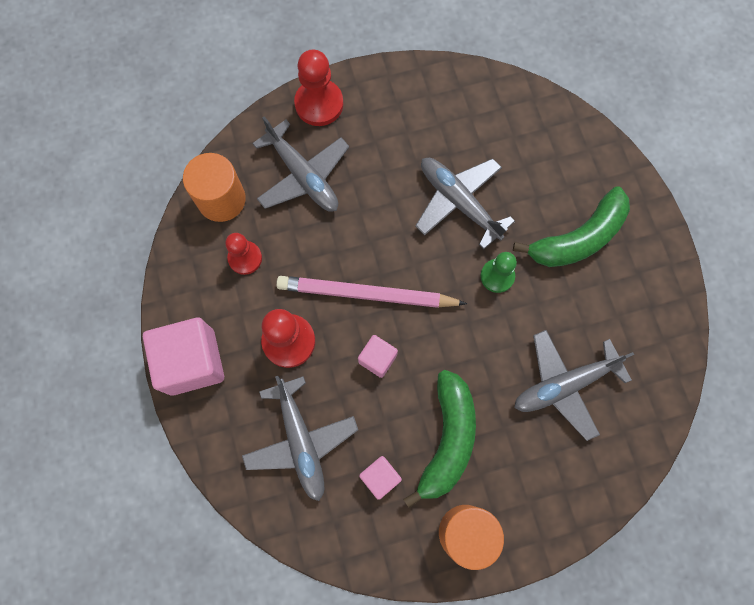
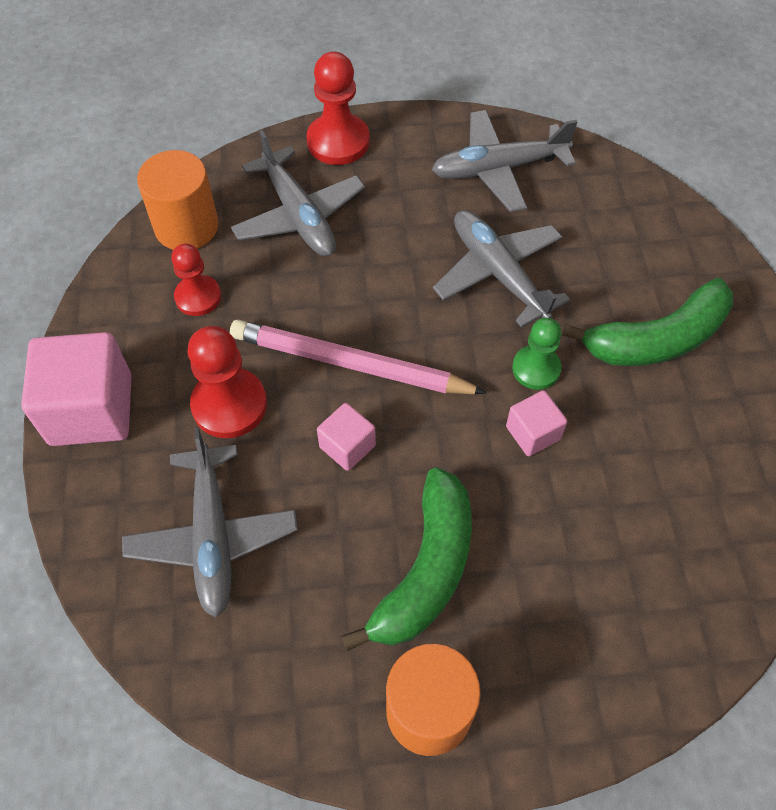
camera: 10 degrees right, 15 degrees down
pink cube [359,456,402,500] -> pink cube moved to [506,390,567,456]
grey plane [514,330,634,441] -> grey plane moved to [432,110,578,212]

